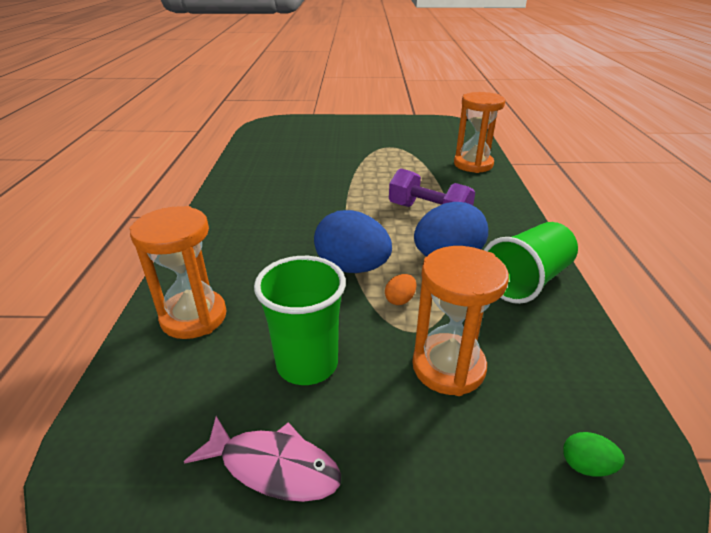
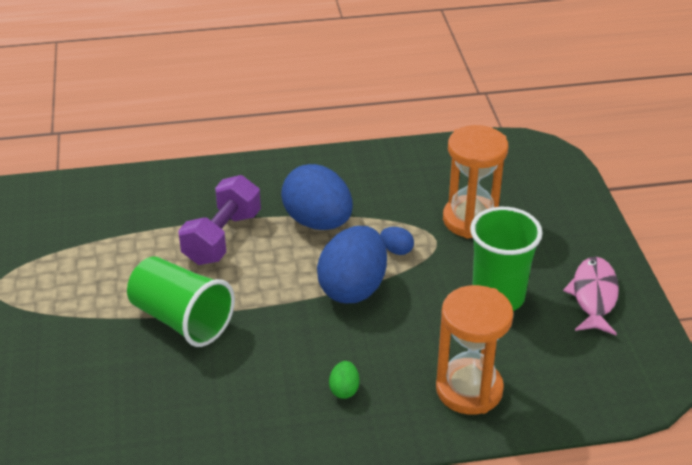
camera: 100 degrees left, 5 degrees up
orange egg [385,274,416,305] -> blue egg [380,227,414,255]
orange hourglass [454,92,505,173] -> none
green cup [484,222,578,304] -> green cup moved to [127,256,235,347]
green egg [563,432,625,477] -> green egg moved to [329,361,360,399]

